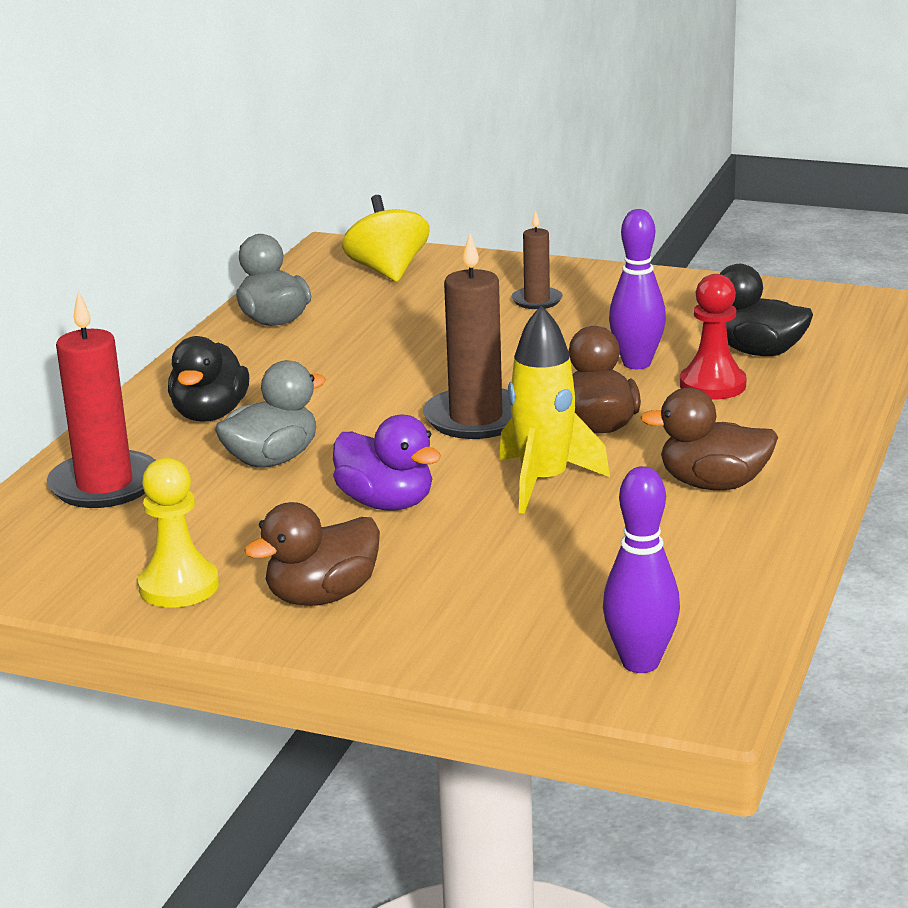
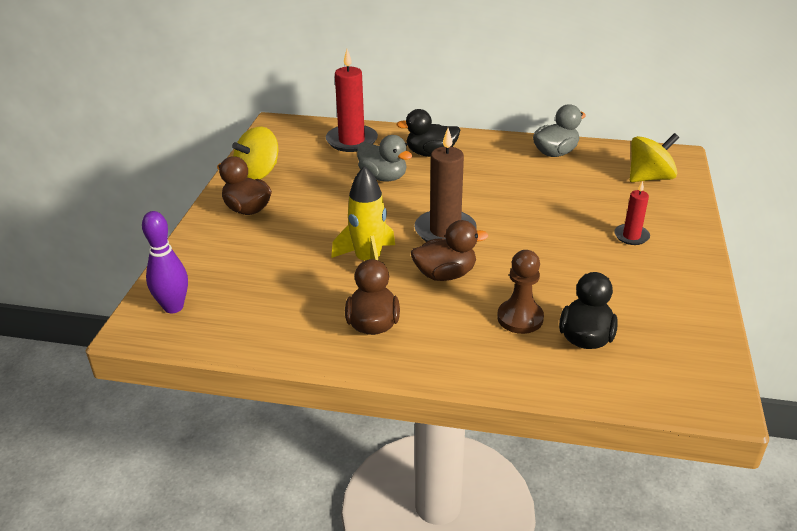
camera: 80 degrees right, 10 degrees up
yellow pawn [138,458,219,608] -> yellow spinning top [232,127,278,180]
purple duck [333,415,441,511] -> none
brown candle [512,210,563,309] -> red candle [614,181,650,245]
purple bowling pin [609,209,666,369] -> none
red pawn [680,274,747,399] -> brown pawn [497,250,544,334]

